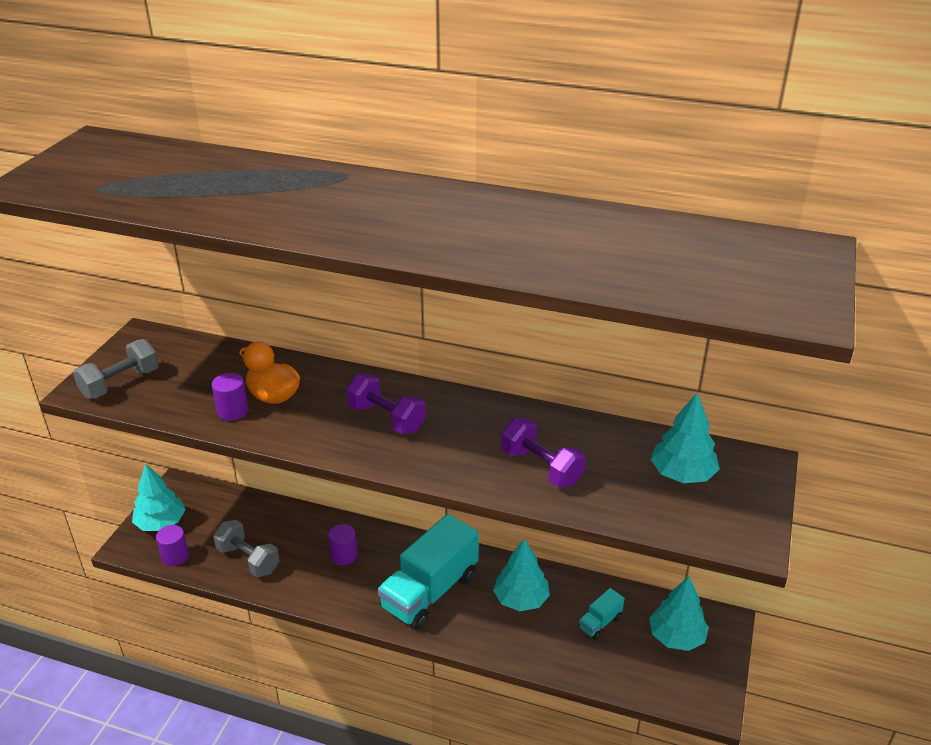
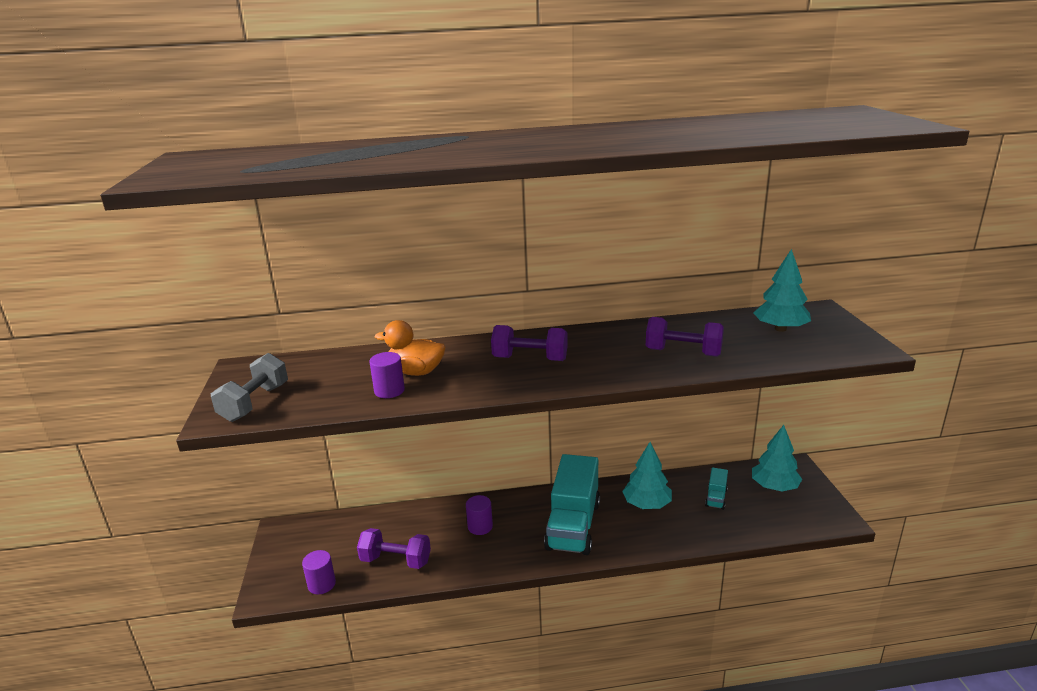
camera: 25 degrees left, 10 degrees down
turquoise tree [132,464,186,531] -> none
grey dumbbell [213,520,280,577] -> purple dumbbell [357,528,431,569]

